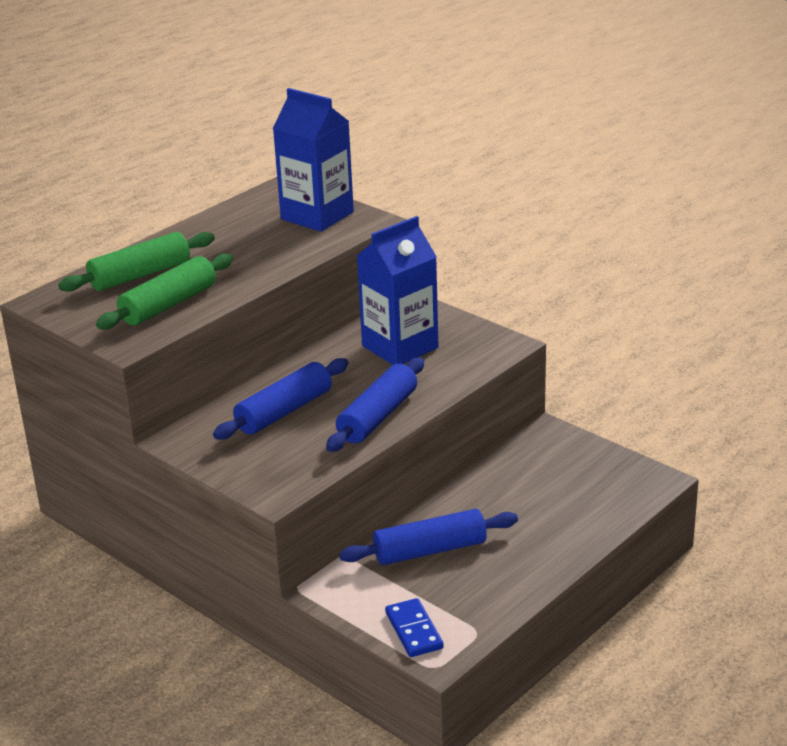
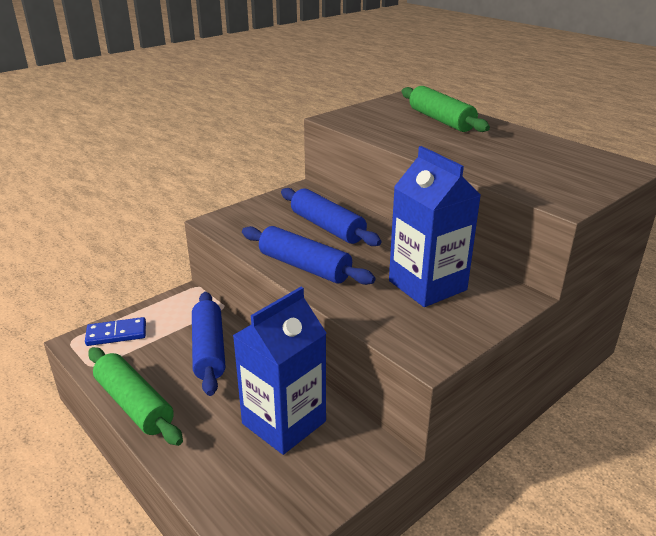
camera: 95 degrees right, 0 degrees up
green rolling pin [96,254,233,330] -> green rolling pin moved to [88,347,183,446]
blue carton [273,88,354,232] -> blue carton moved to [233,287,326,455]

